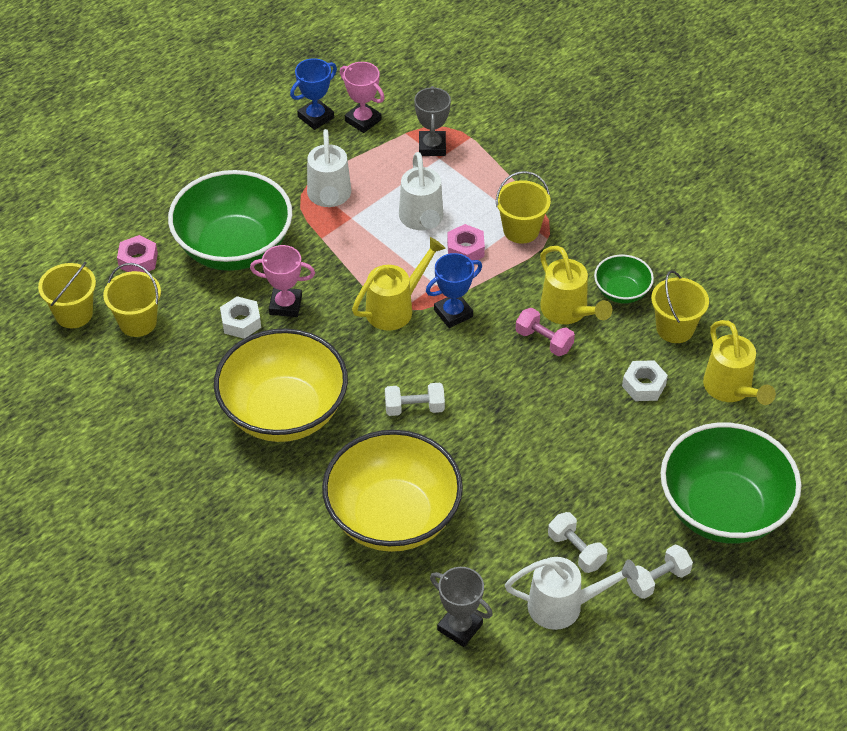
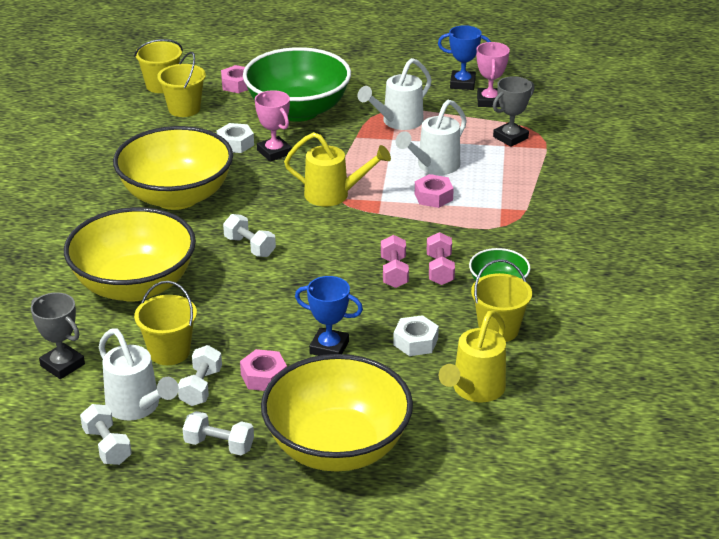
camera: 50 degrees right, 15 degrees down
blue trophy [426,253,482,328] -> blue trophy moved to [295,276,363,356]
grey trophy [430,567,493,647] -> grey trophy turned 45 degrees counterclockwise [31,292,85,379]
yellow bucket [496,171,551,244] -> yellow bucket moved to [134,281,197,365]
yellow watering can [540,246,612,324] -> pink dumbbell [427,232,455,285]
green bowl [660,423,801,543] -> yellow bowl [261,354,413,472]
none -> white dumbbell [80,404,132,465]
none -> pink nut [240,349,287,391]

